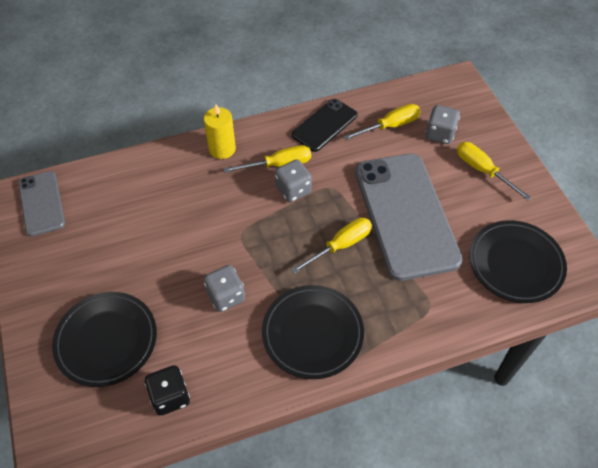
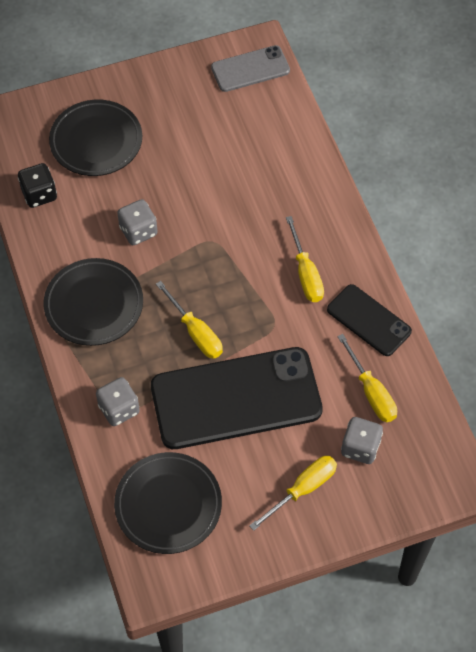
camera: 90 degrees right, 5 degrees up
yellow candle [204,104,236,159] -> none
grey dice [275,159,312,202] -> grey dice moved to [96,377,140,426]
grey phone [355,153,463,281] -> black phone [151,347,323,449]

